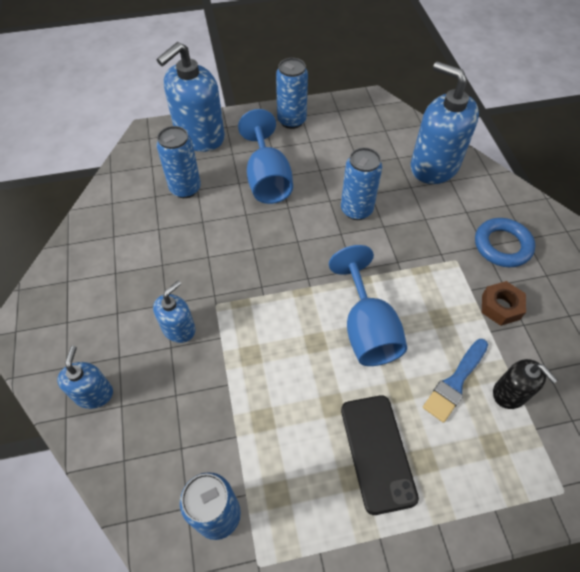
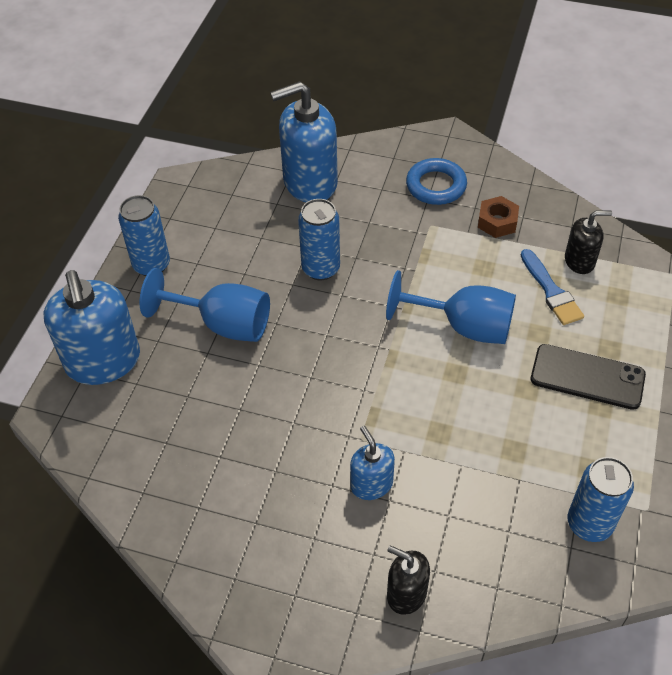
camera: 60 degrees left, 5 degrees down
blue soap dispenser [57,346,113,409] -> black soap dispenser [387,545,430,615]
blue can [157,126,201,198] -> none

